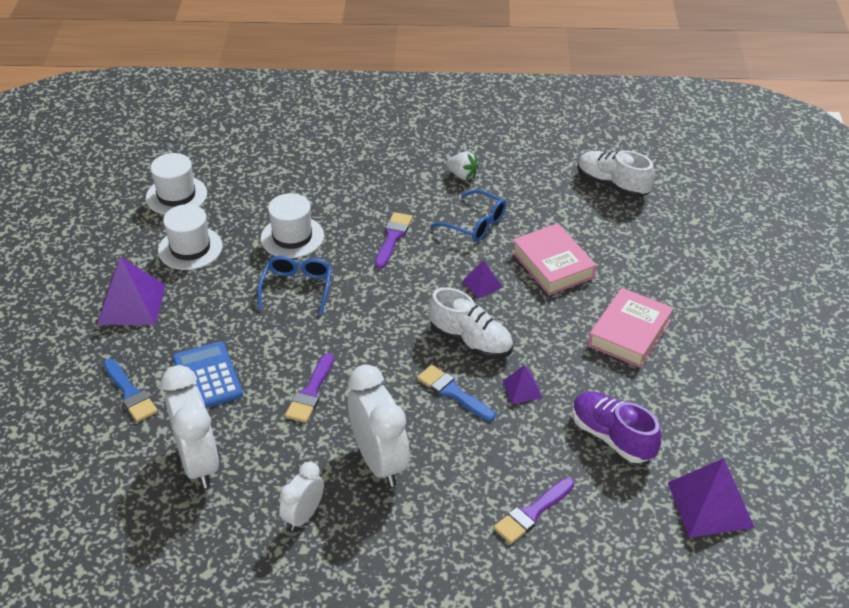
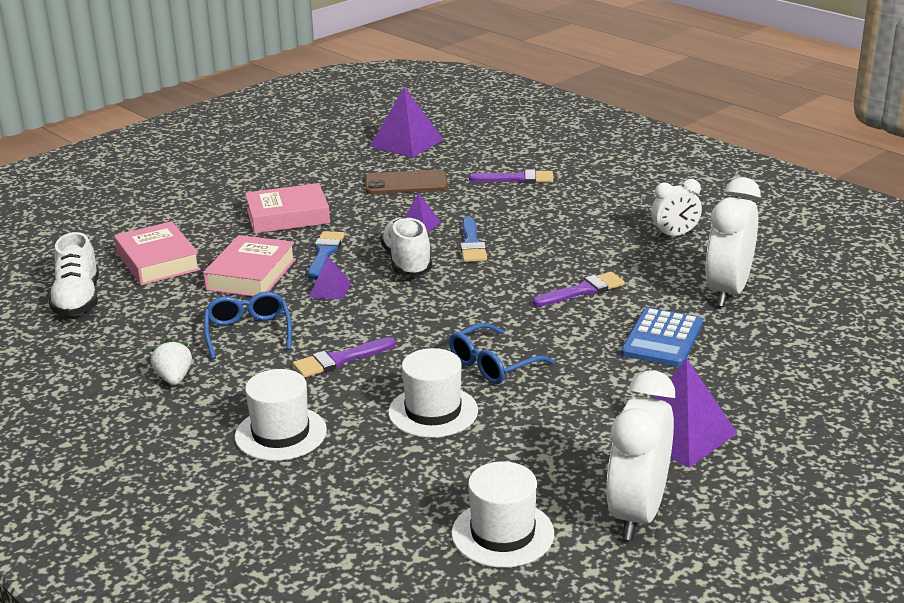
camera: 135 degrees left, 15 degrees down
blue brush [104,359,158,422] -> blue brush moved to [308,231,345,279]
white hat [158,204,223,270] -> white hat moved to [235,369,327,461]
white clock [348,365,410,487] -> white clock moved to [606,370,675,540]
purple shoe [572,391,661,463] -> brown phone [365,170,448,194]
none -> pink book [114,221,201,285]

